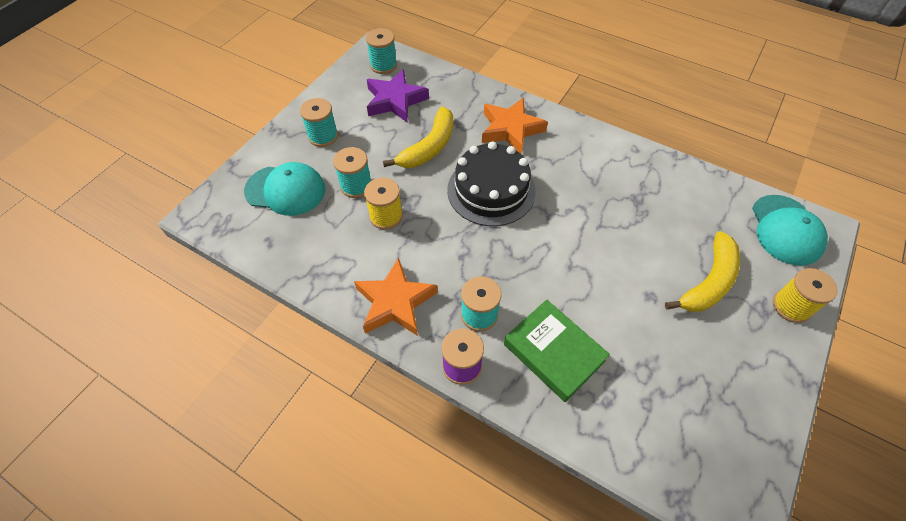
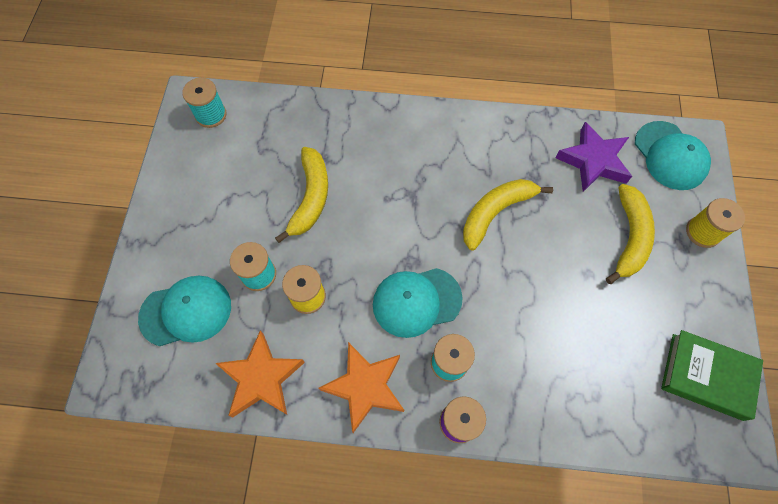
camera: 25 degrees left, 10 degrees up
turquoise spool [300,98,338,147] -> none
purple star [367,69,429,122] -> purple star moved to [555,122,632,192]
black cake [447,142,536,226] -> none
orange star [482,97,548,155] -> orange star moved to [215,331,305,417]
green book [504,300,610,402] -> green book moved to [661,330,763,421]
none -> turquoise cap [373,268,463,338]
none -> yellow banana [463,179,553,250]

